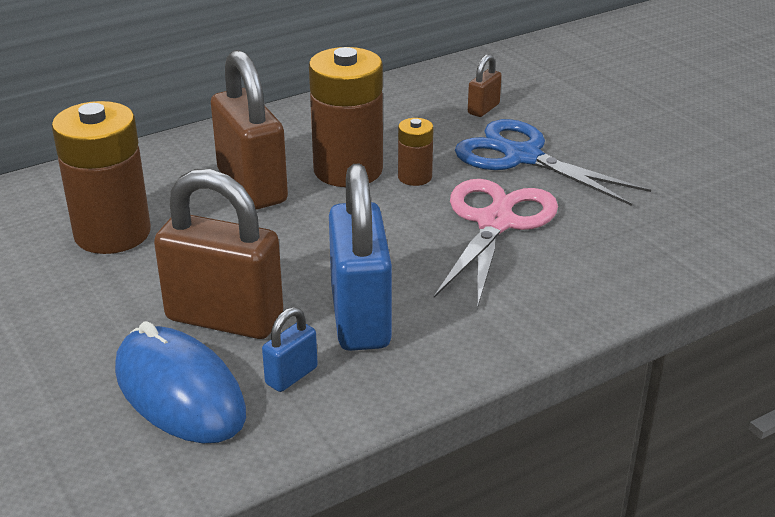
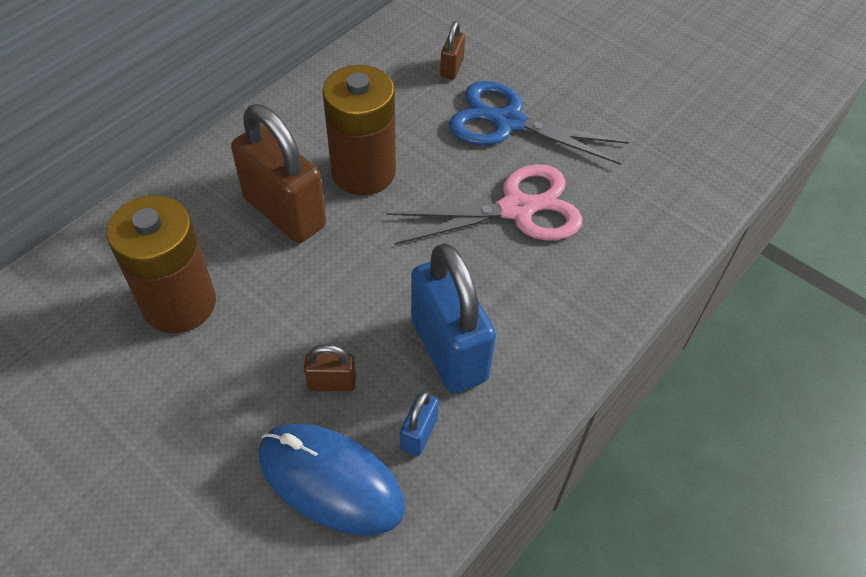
camera: 20 degrees left, 20 degrees up
brown padlock [154,169,283,339] -> brown padlock [304,344,356,391], size x0.45
brown battery [398,118,434,186] -> none
pink scissors [434,179,558,309] -> pink scissors turned 75 degrees clockwise [387,164,583,245]

